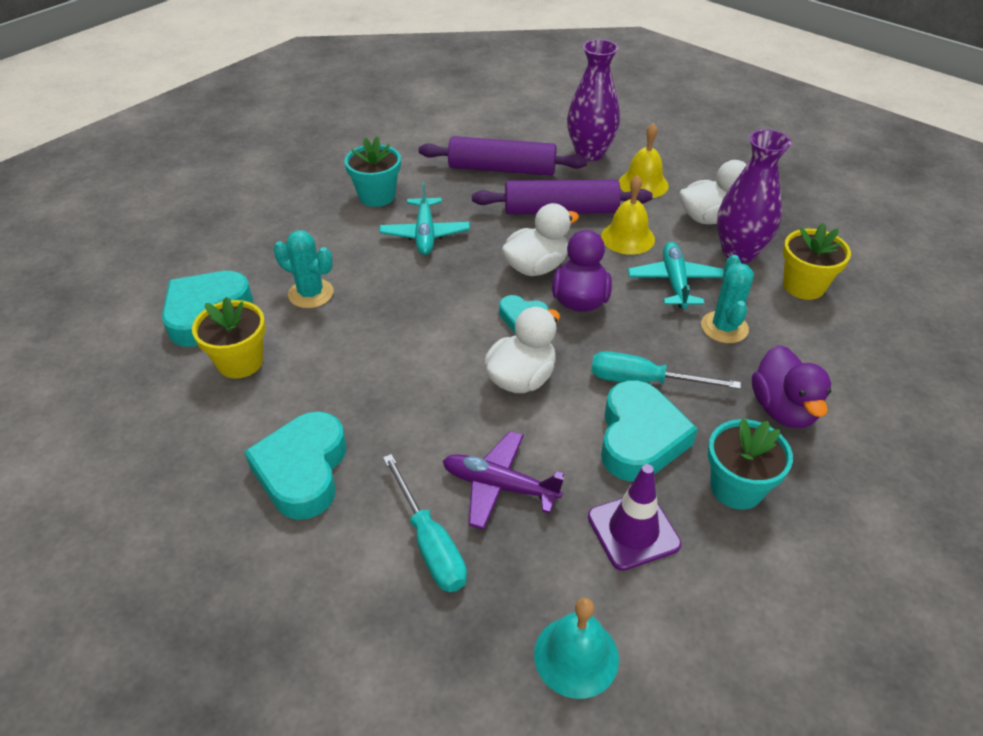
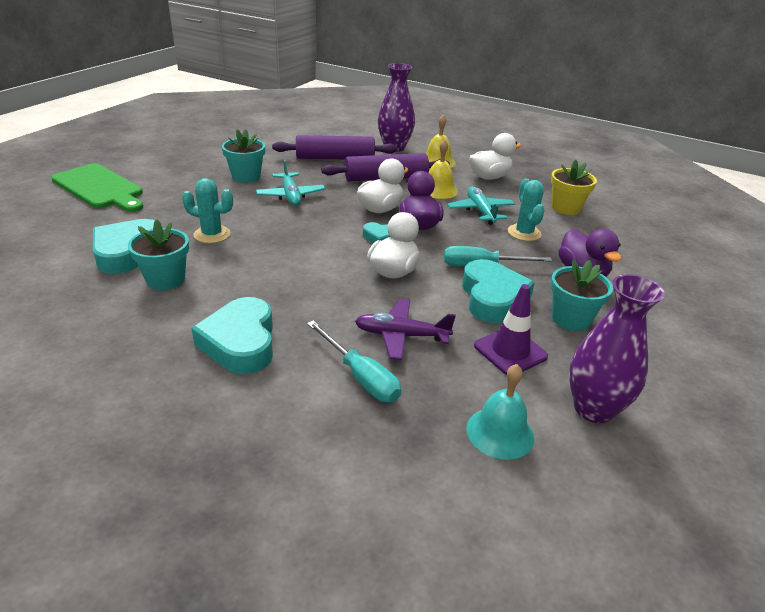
camera: 15 degrees left, 10 degrees down
yellow flower pot [192,296,266,379] -> turquoise flower pot [128,220,189,290]
purple vase [717,129,791,263] -> purple vase moved to [569,274,665,423]
none -> green cutting board [51,163,143,212]

